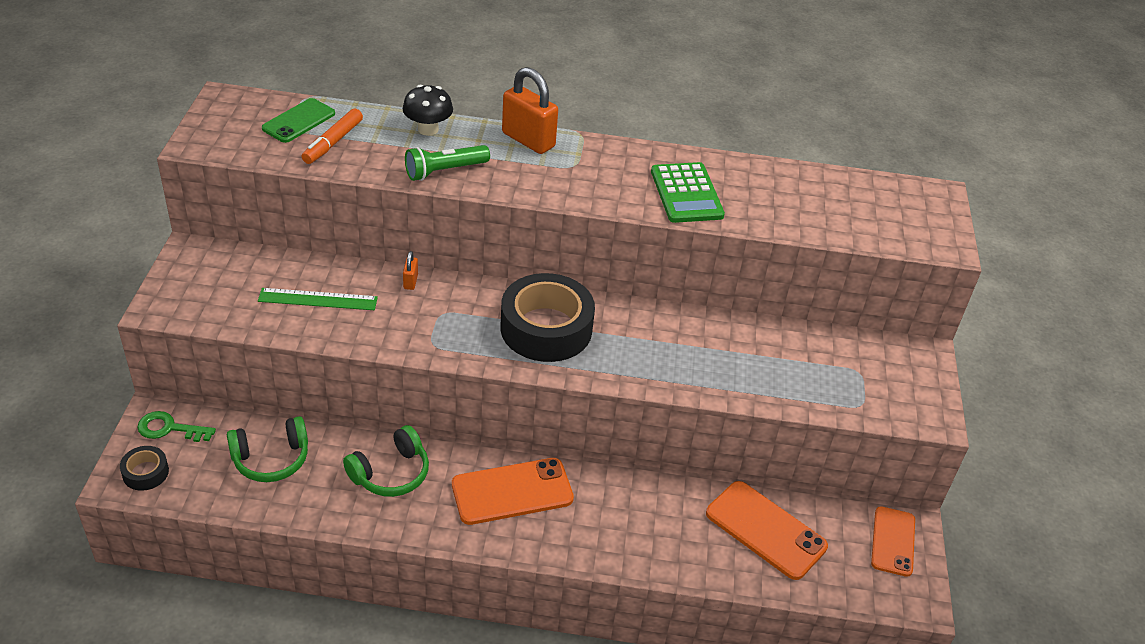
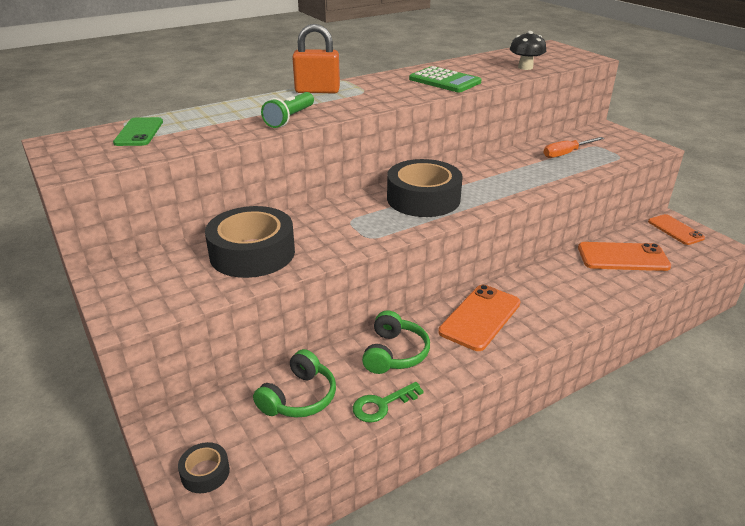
camera: 35 degrees left, 10 degrees down
green key [137,411,216,442] -> green key moved to [353,382,424,423]
green ruler [258,288,378,310] -> black tape [205,206,295,278]
orange marker [302,108,363,164] -> none
black mushroom [403,85,453,136] -> black mushroom moved to [510,31,546,70]
orange padlock [403,251,418,290] -> none
none -> orange screwdriver [543,137,604,158]

